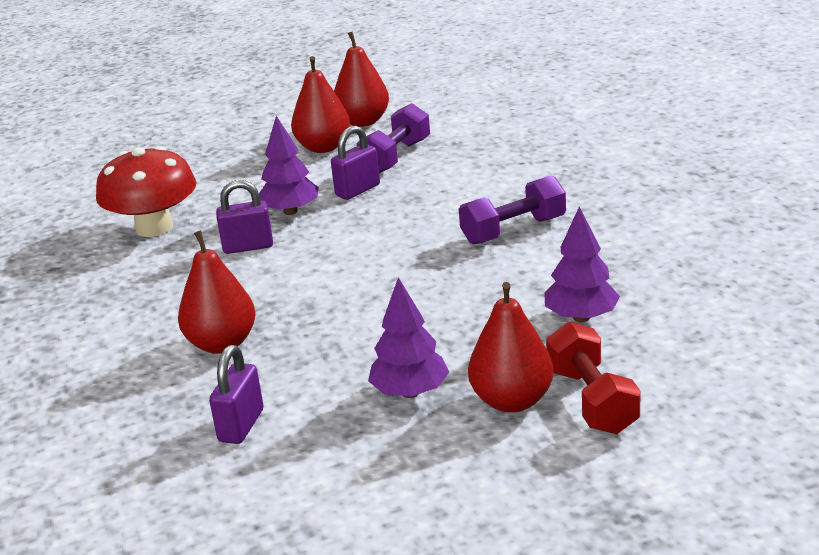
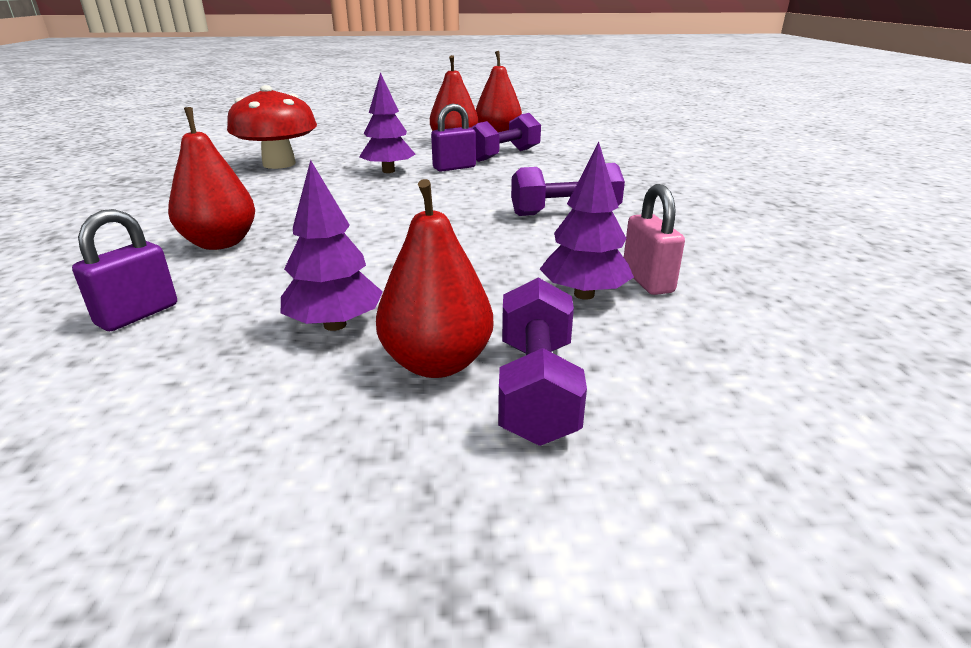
camera: 15 degrees right, 0 degrees up
purple padlock [216,180,273,254] -> none
red dumbbell [546,321,640,434] -> purple dumbbell [498,278,587,446]
none -> pink padlock [624,184,685,295]

